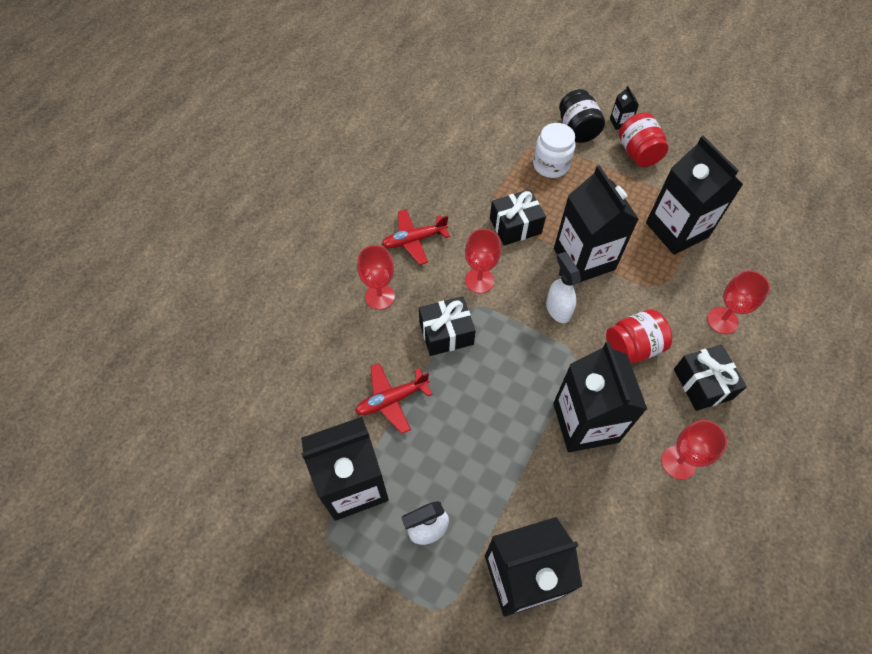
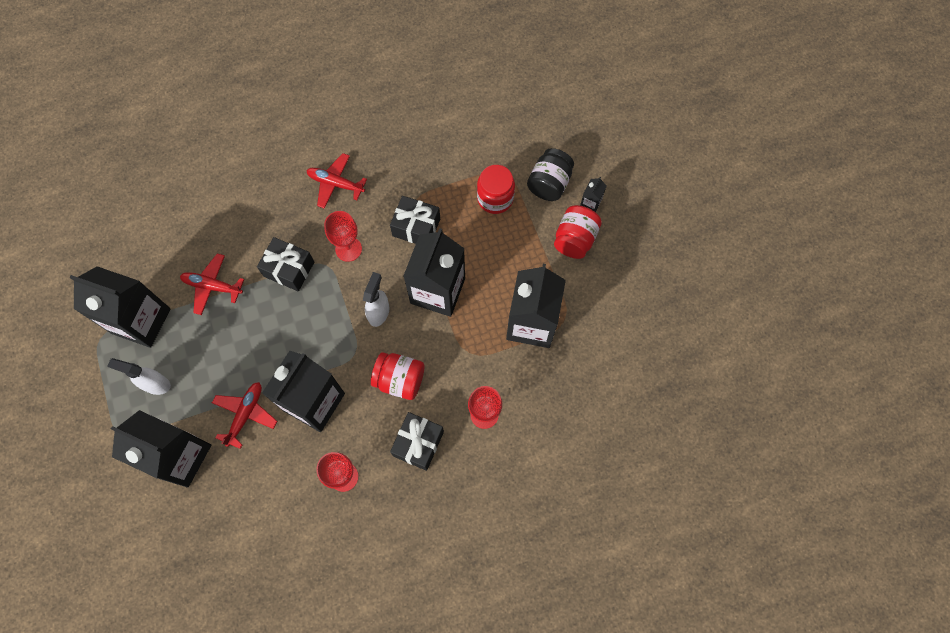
camera: 40 degrees right, 10 degrees up
red goblet [357,245,395,310] -> none
white jar [533,123,575,178] -> red jar [477,165,515,214]
none -> red plane [212,382,277,449]

